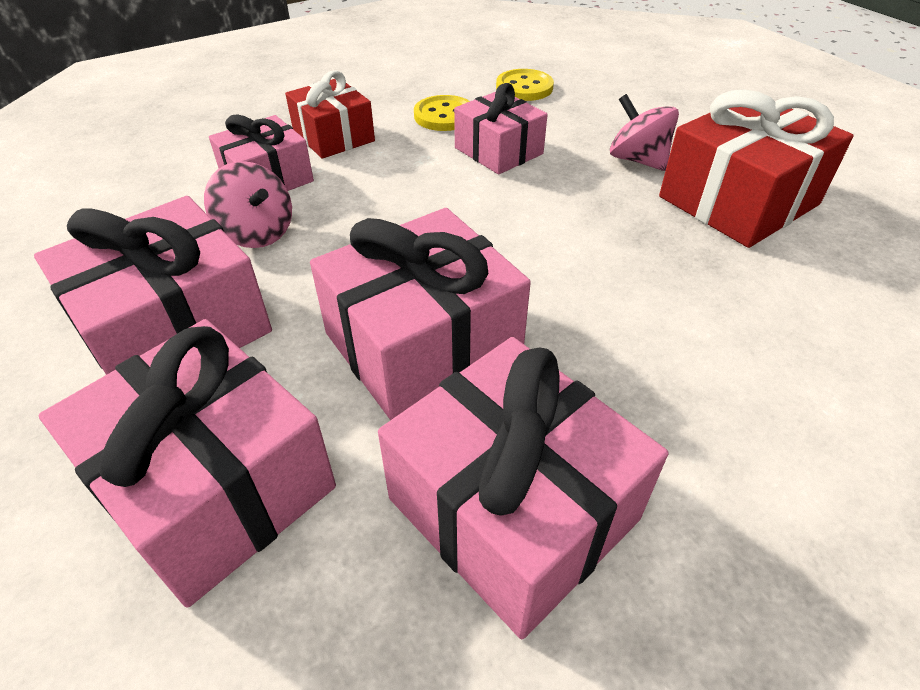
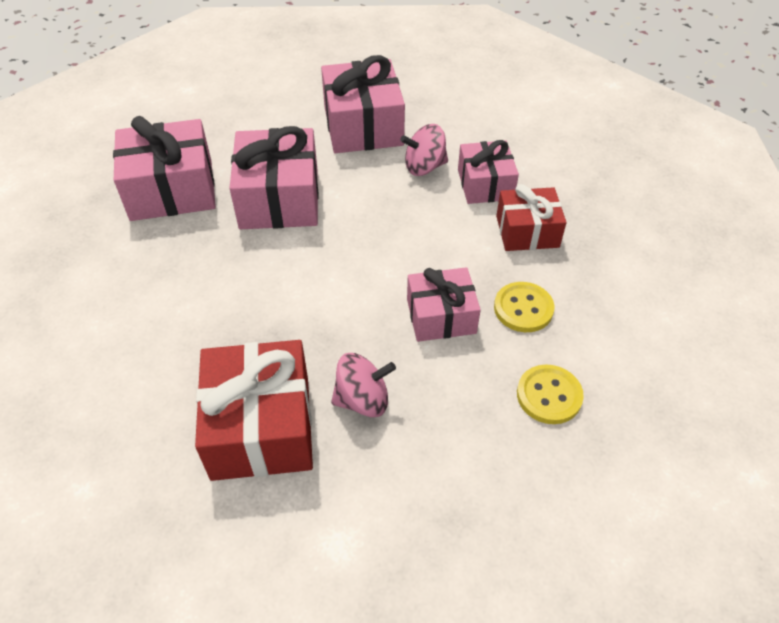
camera: 120 degrees right, 5 degrees up
pink gift [39,319,336,608] -> none

